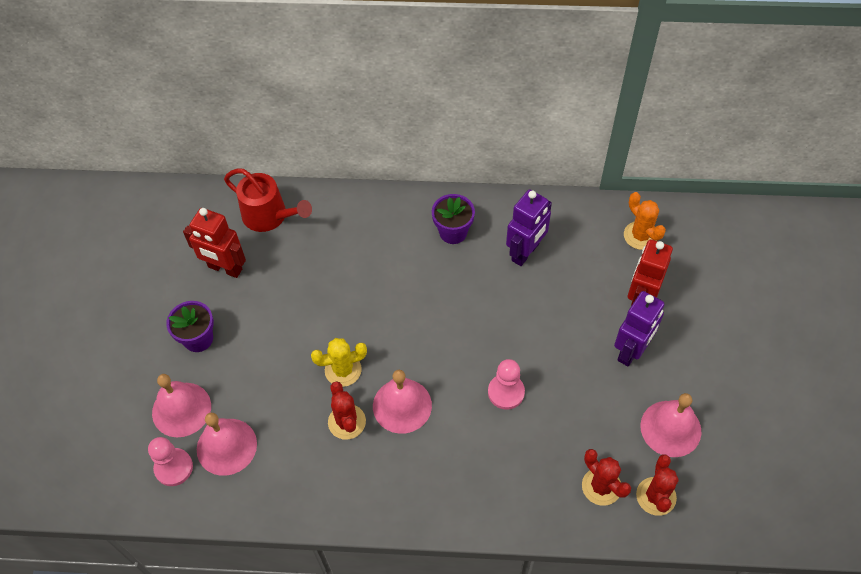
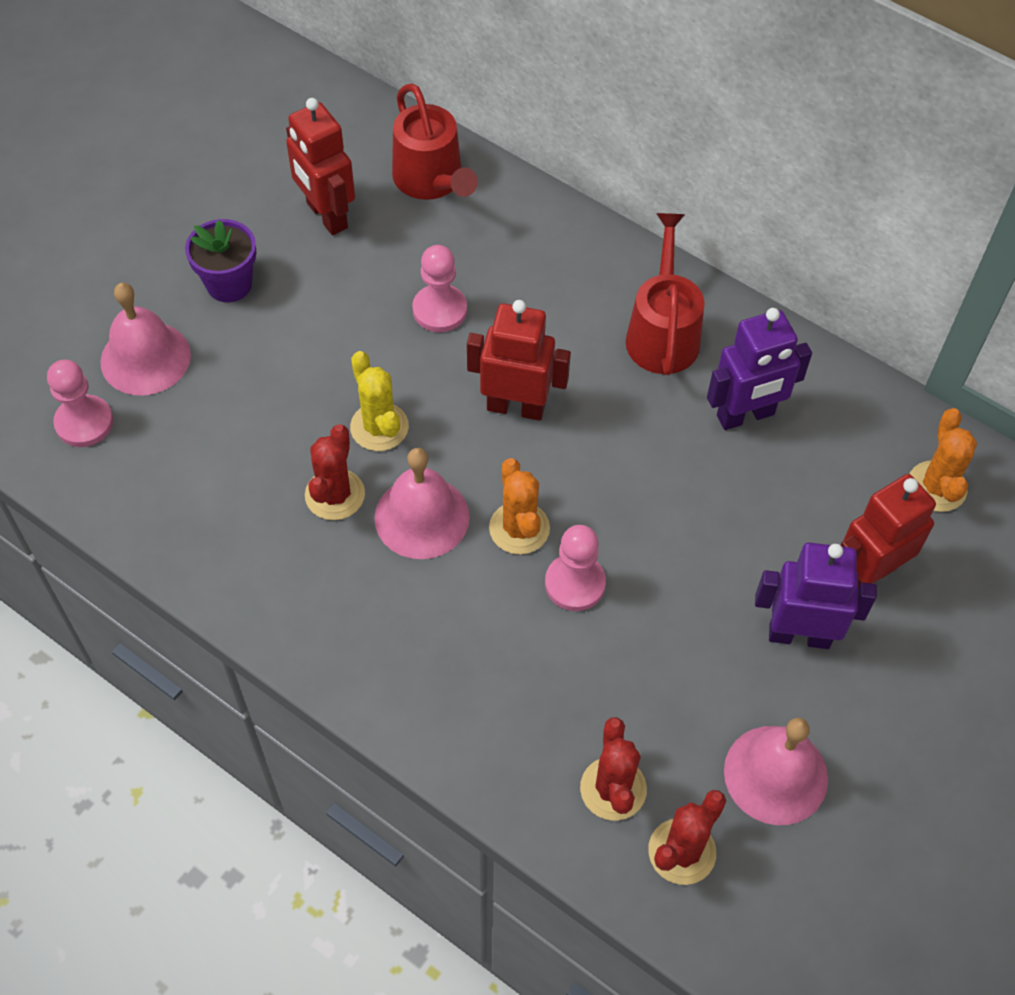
camera: 30 degrees right, 0 degrees up
pink bell [197,413,257,476] -> none
yellow cactus [311,338,367,387] -> yellow cactus turned 45 degrees clockwise [350,351,409,451]
purple flower pot [432,194,475,244] -> red watering can [626,213,704,375]
purple robot [614,291,664,367] -> purple robot turned 150 degrees counterclockwise [755,542,877,649]
none -> pink pawn [412,245,467,332]
none -> red robot [467,300,571,421]
none -> orange cactus [489,458,550,554]

